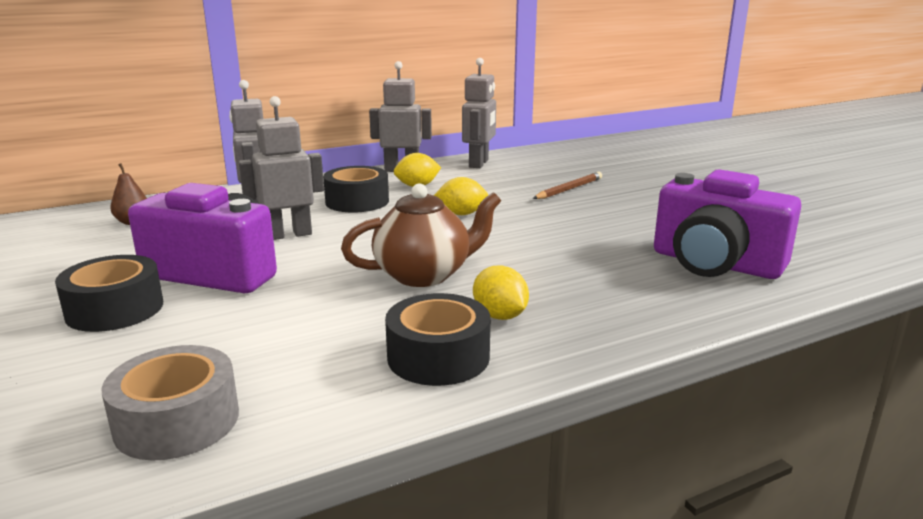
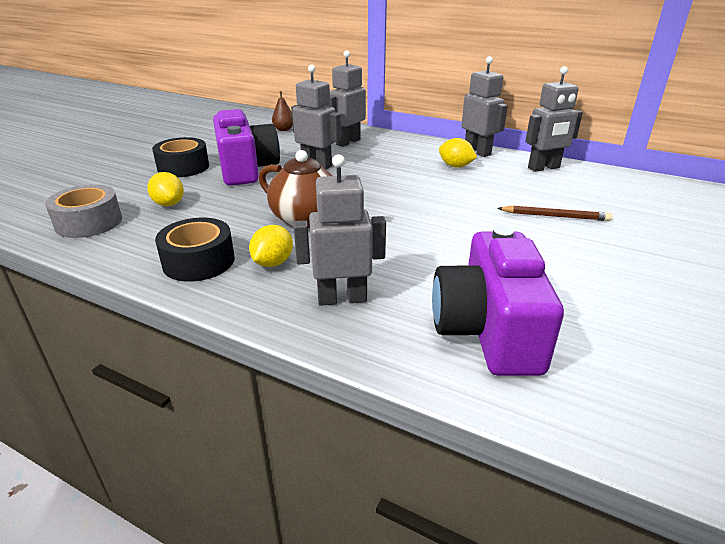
camera: 55 degrees right, 10 degrees up
black tape [323,166,389,212] -> none
yellow lemon [434,177,488,215] -> yellow lemon moved to [147,172,184,206]
none -> grey robot [294,154,386,306]

